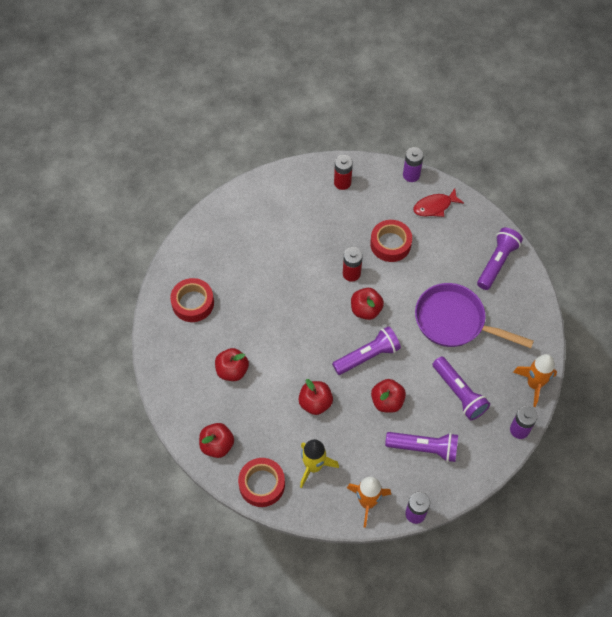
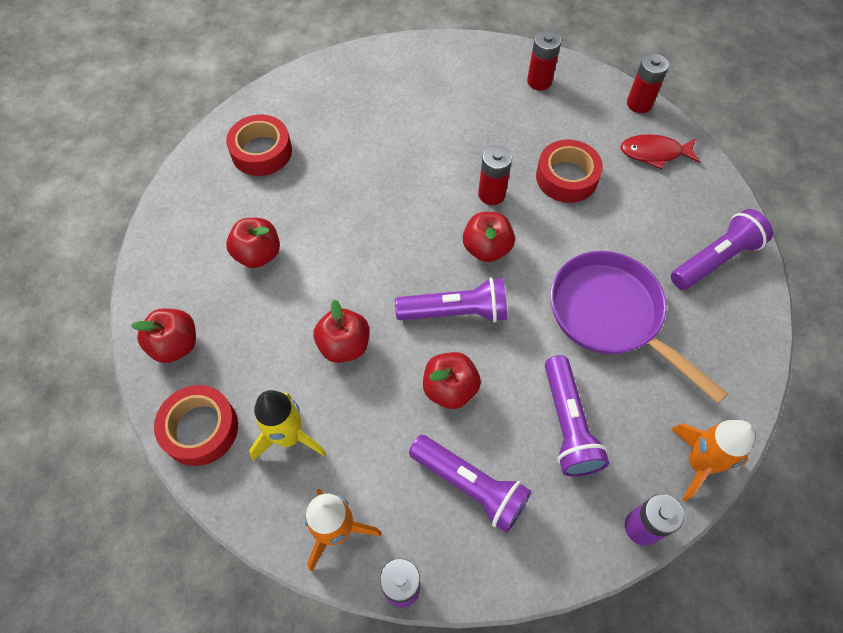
camera: 25 degrees right, 0 degrees up
purple battery [403,147,424,182] -> red battery [627,54,669,113]

